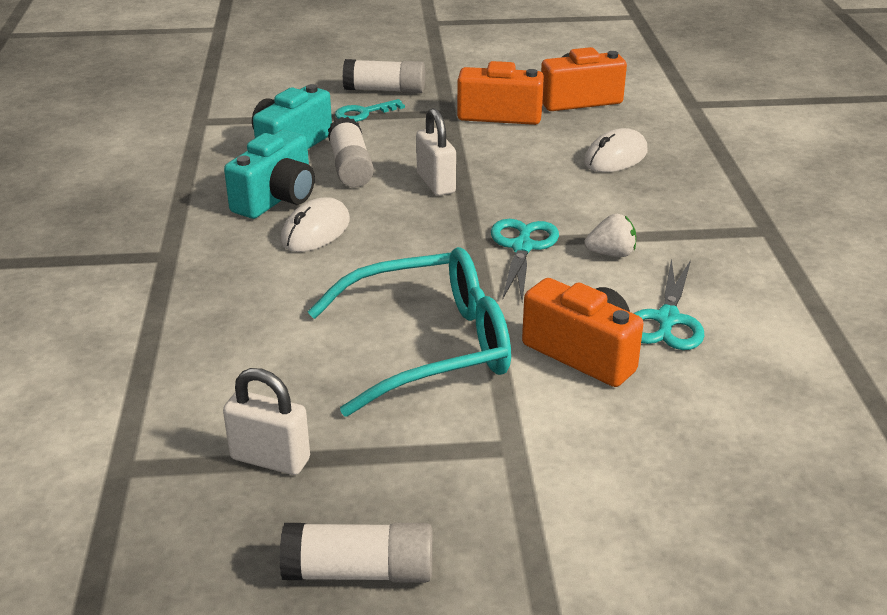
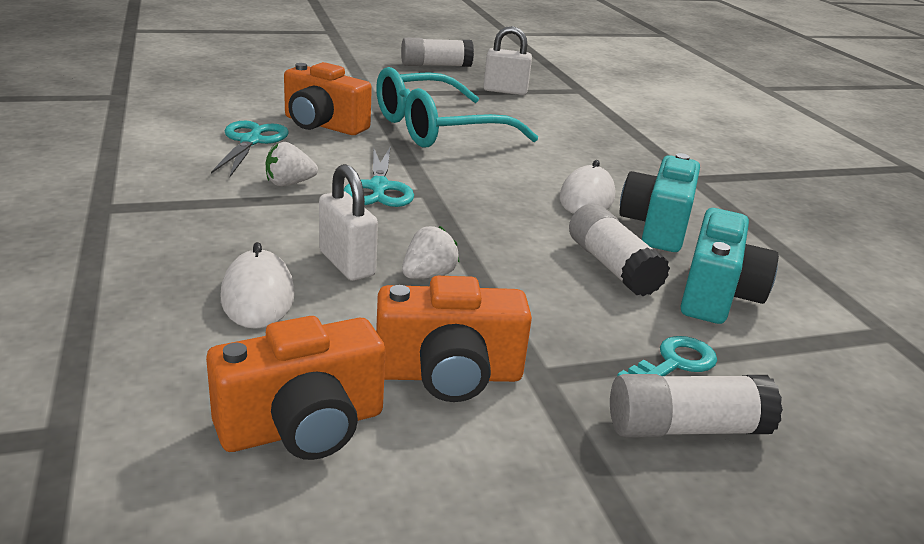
camera: 165 degrees right, 5 degrees down
white padlock [416,108,456,196] -> white padlock moved to [319,164,378,281]
white mouse [584,128,648,172] -> white mouse turned 45 degrees counterclockwise [221,242,295,329]
none -> white strawberry [402,226,460,279]

